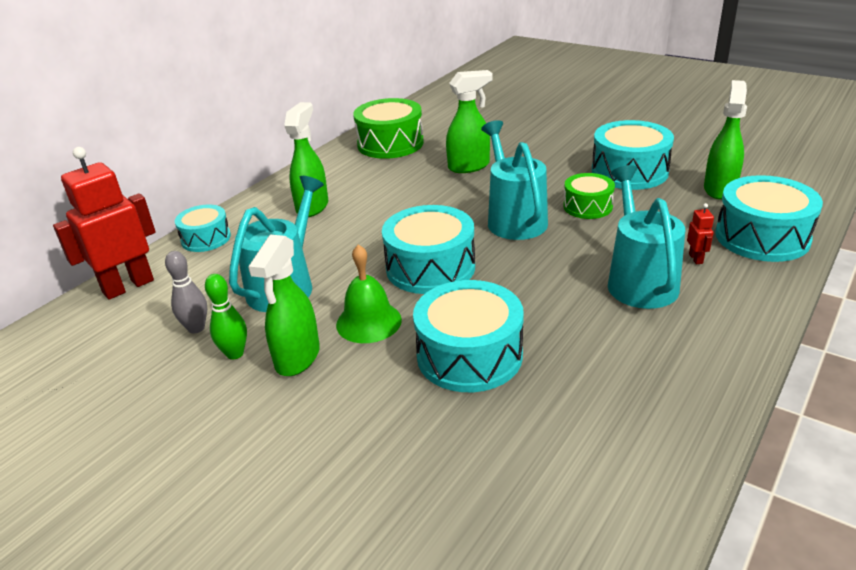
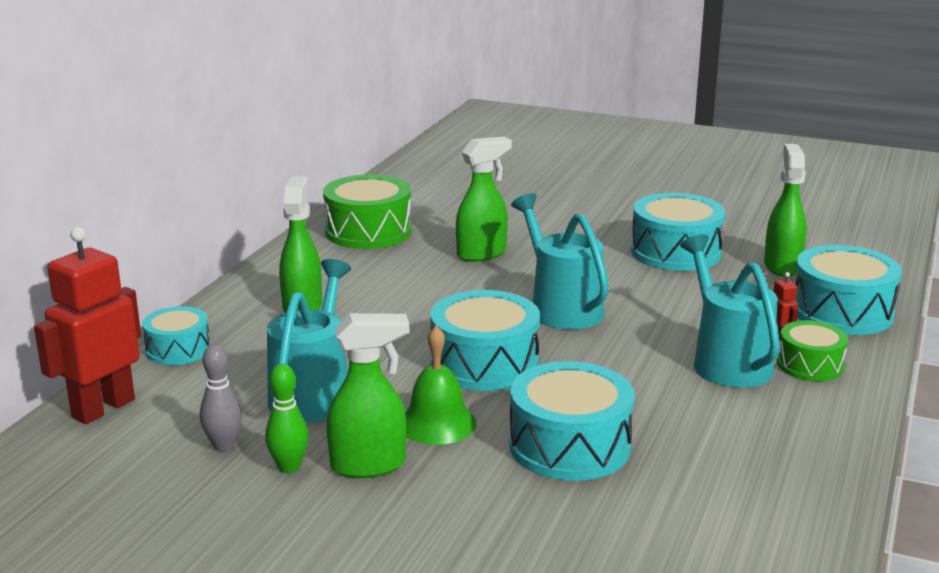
camera: 15 degrees left, 10 degrees down
green spray bottle [248,234,320,376] -> green spray bottle turned 105 degrees counterclockwise [327,313,409,478]
green drum [563,173,615,219] -> green drum moved to [777,320,848,381]

